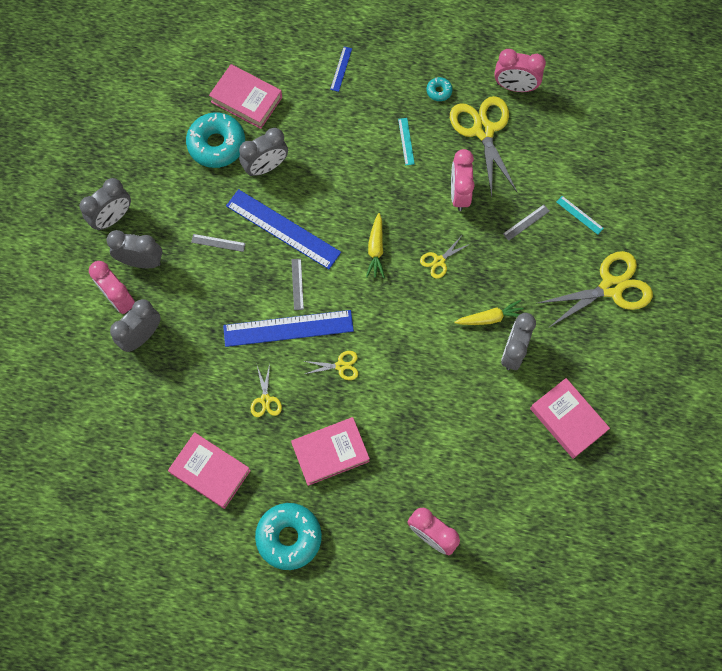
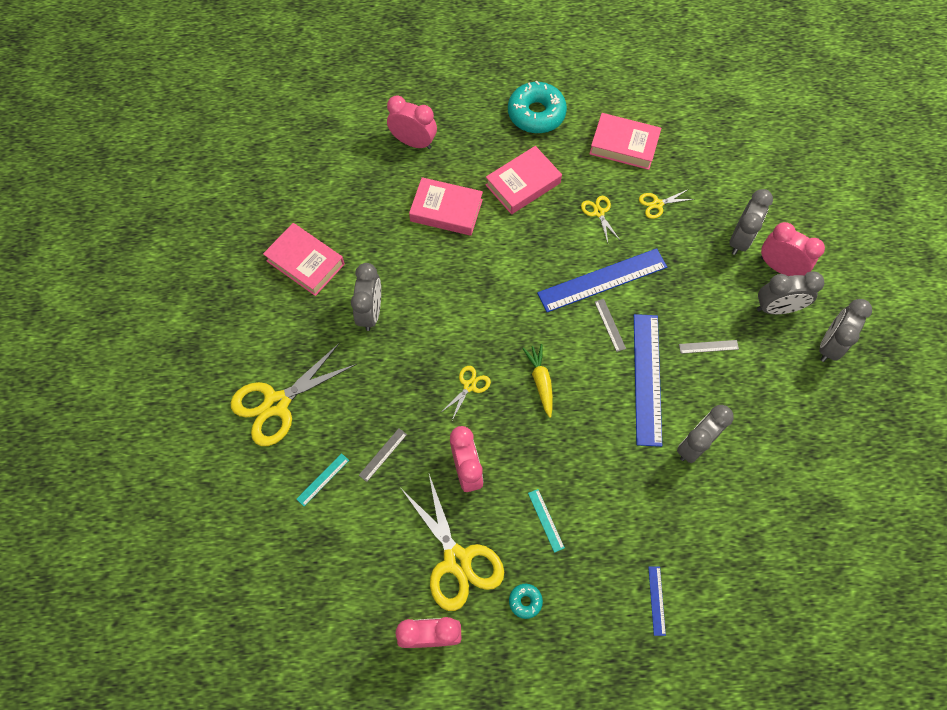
camera: 165 degrees right, 5 degrees down
turquoise donut [186,112,245,168] -> none
pink book [209,64,282,129] -> pink book moved to [409,177,483,236]
blue ruler [226,189,341,269] -> blue ruler turned 75 degrees clockwise [634,314,662,447]
yellow scissors [304,351,358,380] -> yellow scissors moved to [639,189,694,219]
yellow carrot [454,300,524,325] -> none
turquoise ruler [557,196,604,235] -> turquoise ruler turned 75 degrees counterclockwise [297,453,349,506]

